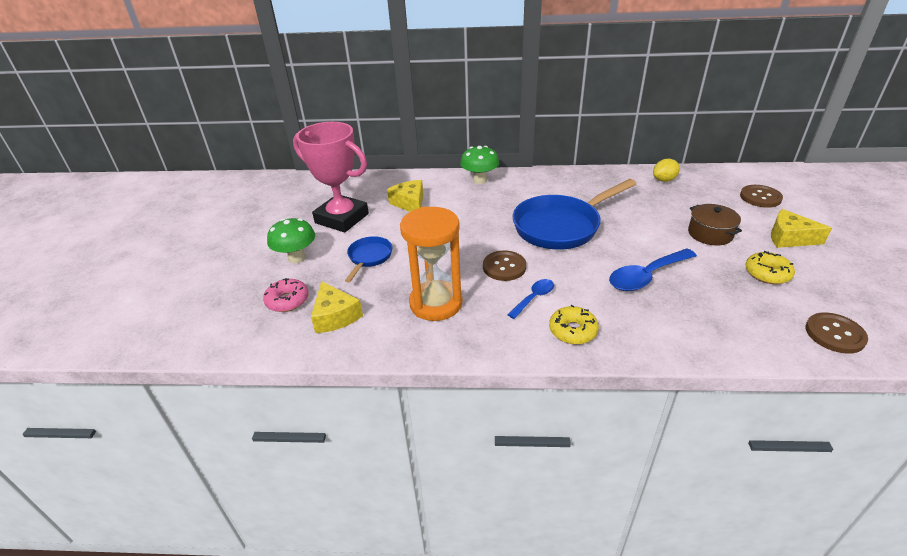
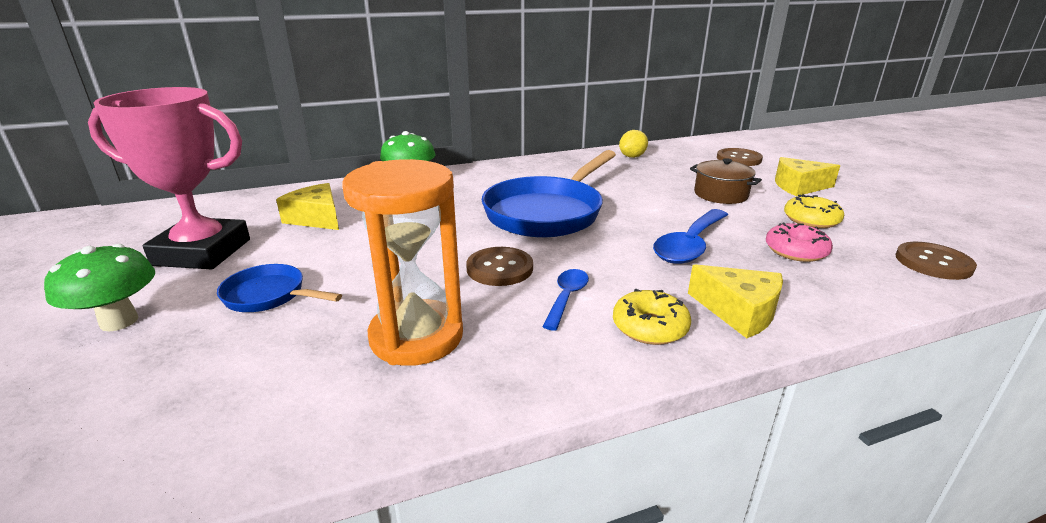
camera: 25 degrees left, 10 degrees down
pink donut [263,278,308,312] -> pink donut moved to [766,223,833,262]
yellow cheese [311,281,363,333] -> yellow cheese moved to [688,264,783,338]
blue pan [345,236,392,283] -> blue pan turned 60 degrees counterclockwise [217,264,342,312]

